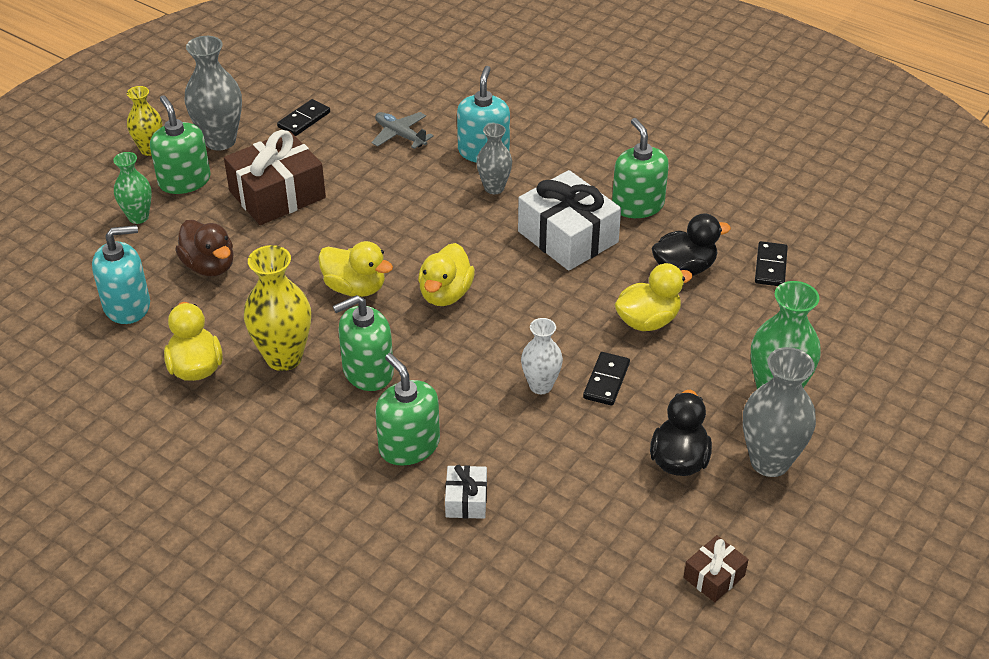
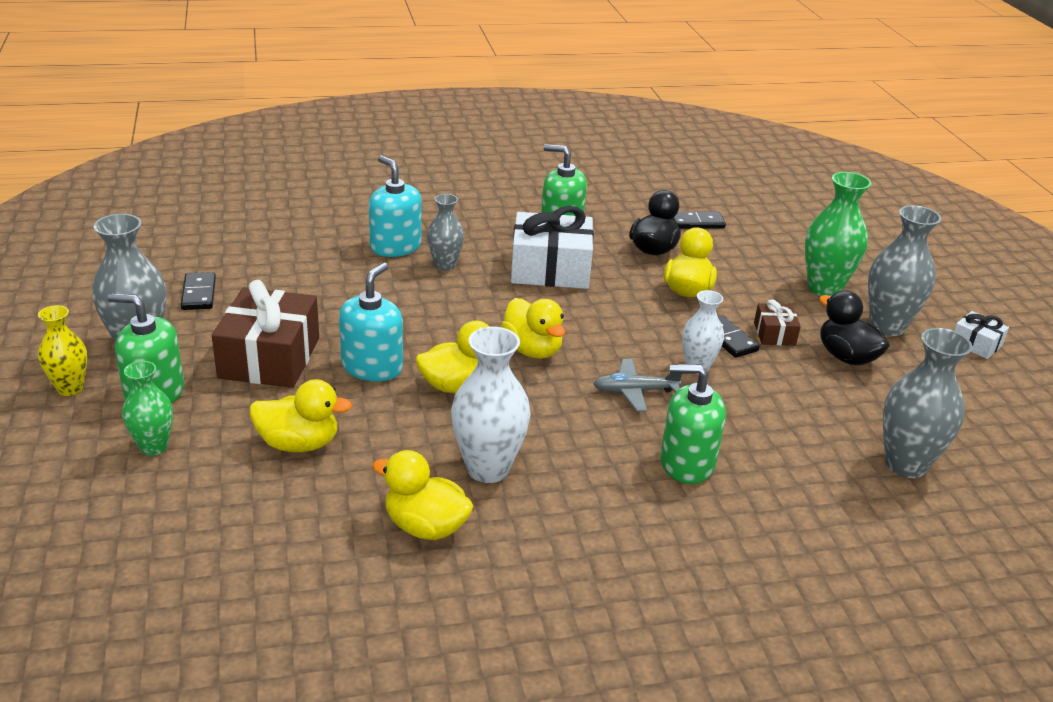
camera: 50 degrees left, 10 degrees down
turquoise soap dispenser [92,225,150,324] -> turquoise soap dispenser moved to [339,263,403,381]
brown duck [175,220,234,276] -> yellow duck [249,379,352,452]
yellow vase [244,245,311,371] -> white vase [451,327,531,483]
green soap dispenser [333,295,394,391] -> none
grey plane [372,112,434,149] -> grey plane moved to [593,359,682,412]
white gift [445,465,487,519] -> white gift moved to [954,311,1009,359]
brown gift [683,535,749,602] -> brown gift moved to [754,299,801,346]
black domino [755,241,788,286] -> black domino turned 60 degrees counterclockwise [672,212,726,229]
none -> grey vase [883,328,973,478]

